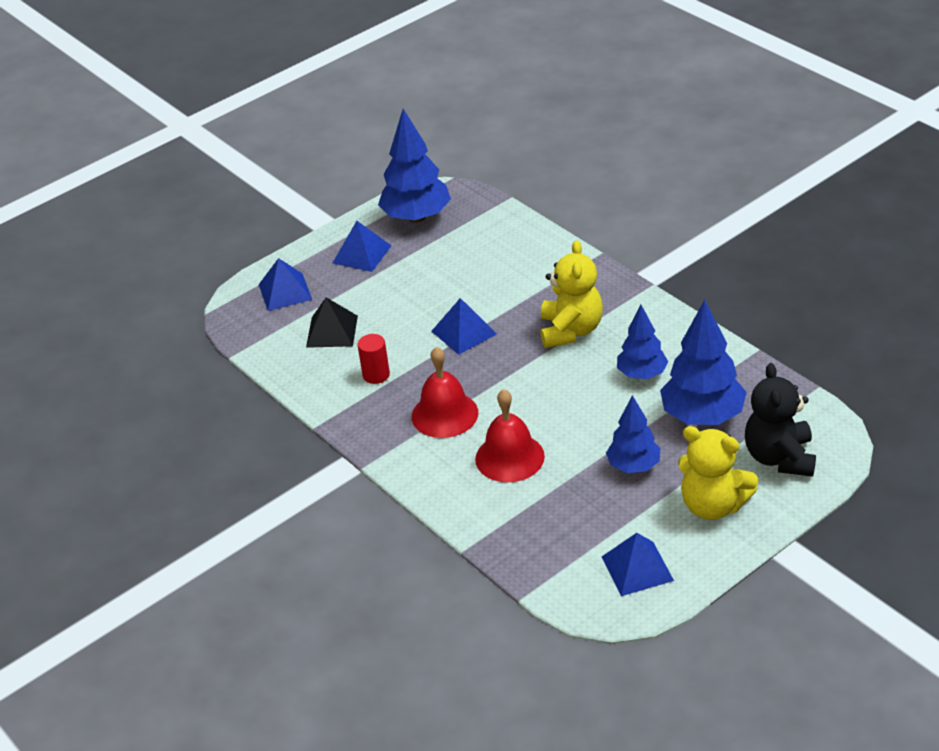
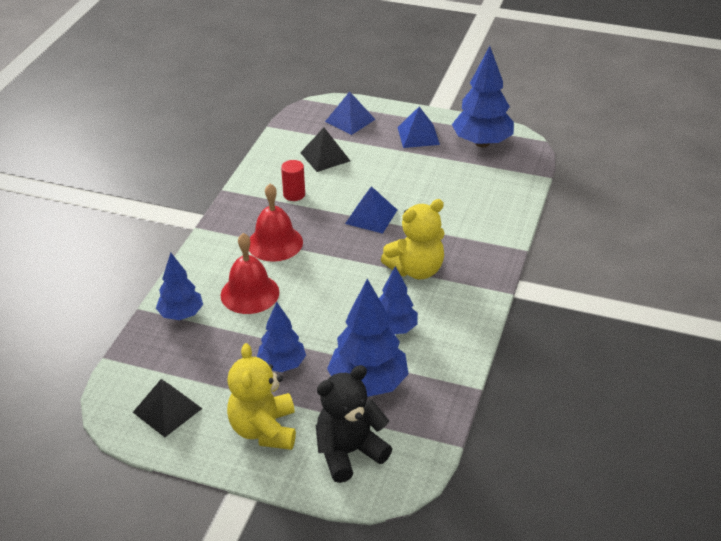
camera: 55 degrees right, 0 degrees up
blue pyramid [602,533,674,596] -> black pyramid [133,379,202,437]
none -> blue tree [156,252,203,320]

